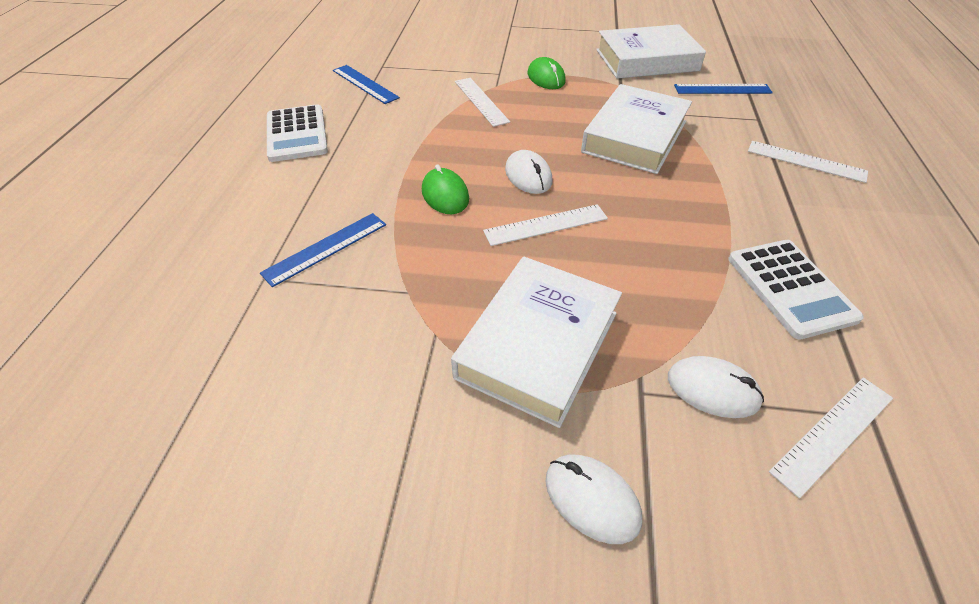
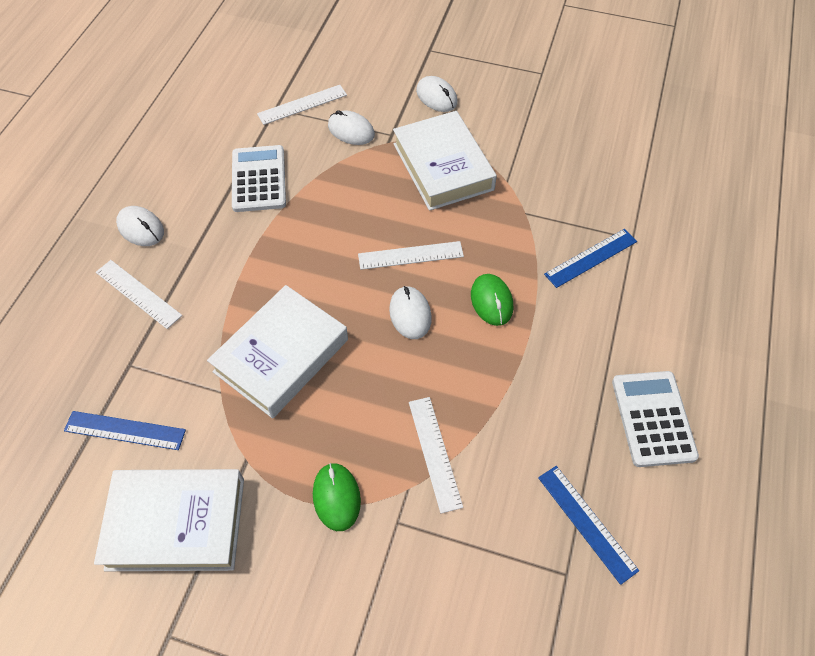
camera: 170 degrees left, 10 degrees up
white book [451,257,622,428] -> white book turned 60 degrees counterclockwise [393,111,497,211]
none -> white mouse [116,206,164,246]

